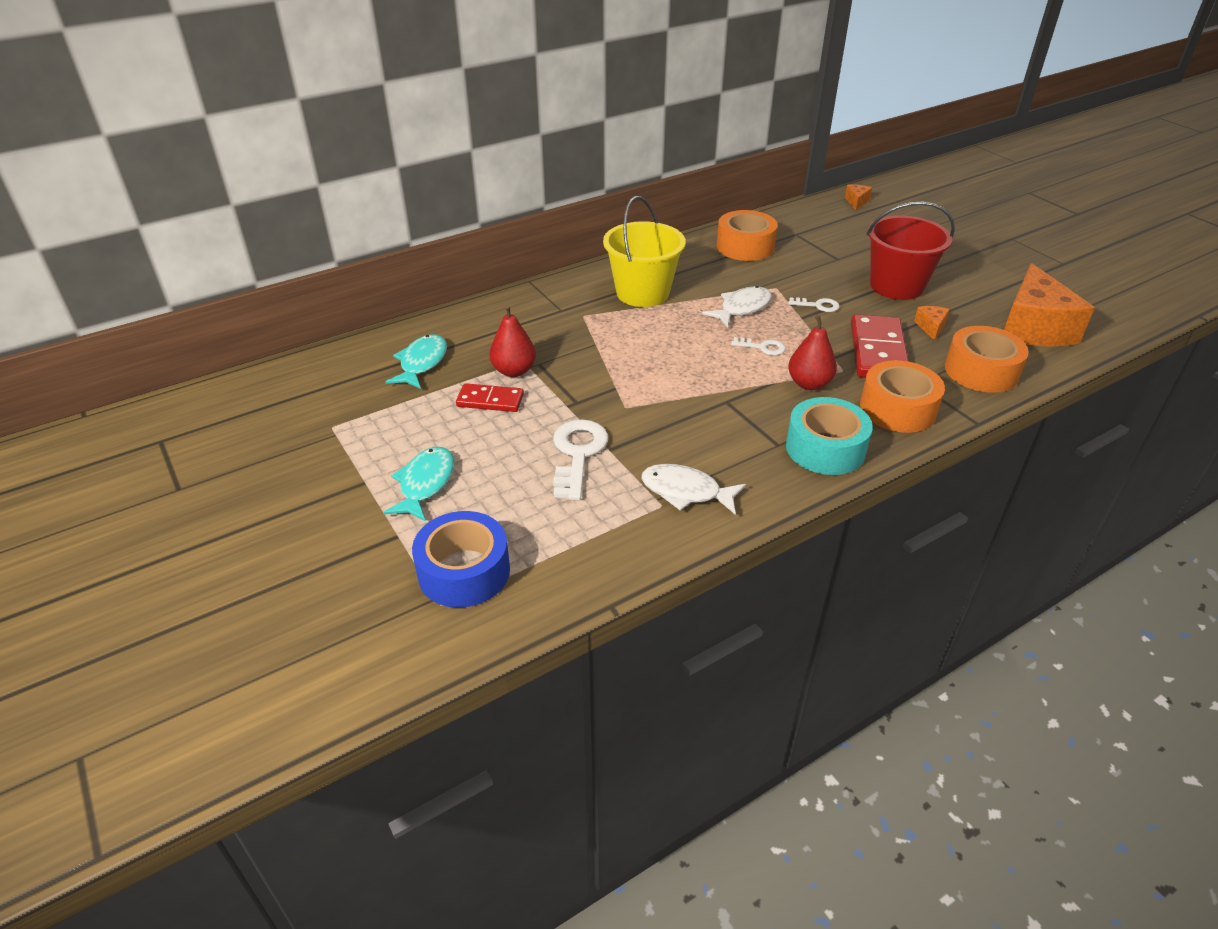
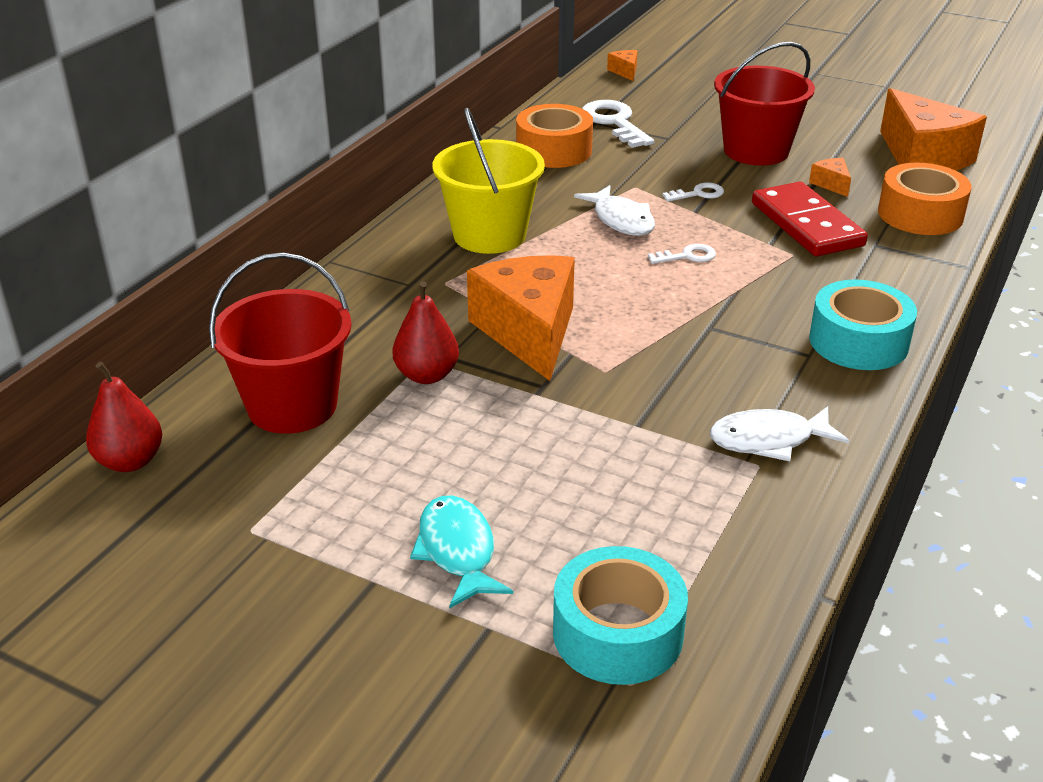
camera: 30 degrees left, 5 degrees down
turquoise fish [386,334,447,389] -> red bucket [209,252,352,434]
blue tape [412,511,510,608] -> turquoise tape [553,546,688,685]
red domino [456,383,524,412] -> none
white key [553,419,608,500] -> white key moved to [582,100,654,148]
white fish [702,286,772,327] -> white fish turned 135 degrees clockwise [574,185,655,236]
red pear [788,315,837,390] -> red pear moved to [86,362,162,472]
orange tape [860,360,945,433] -> none
none -> orange cheese [467,255,575,381]

